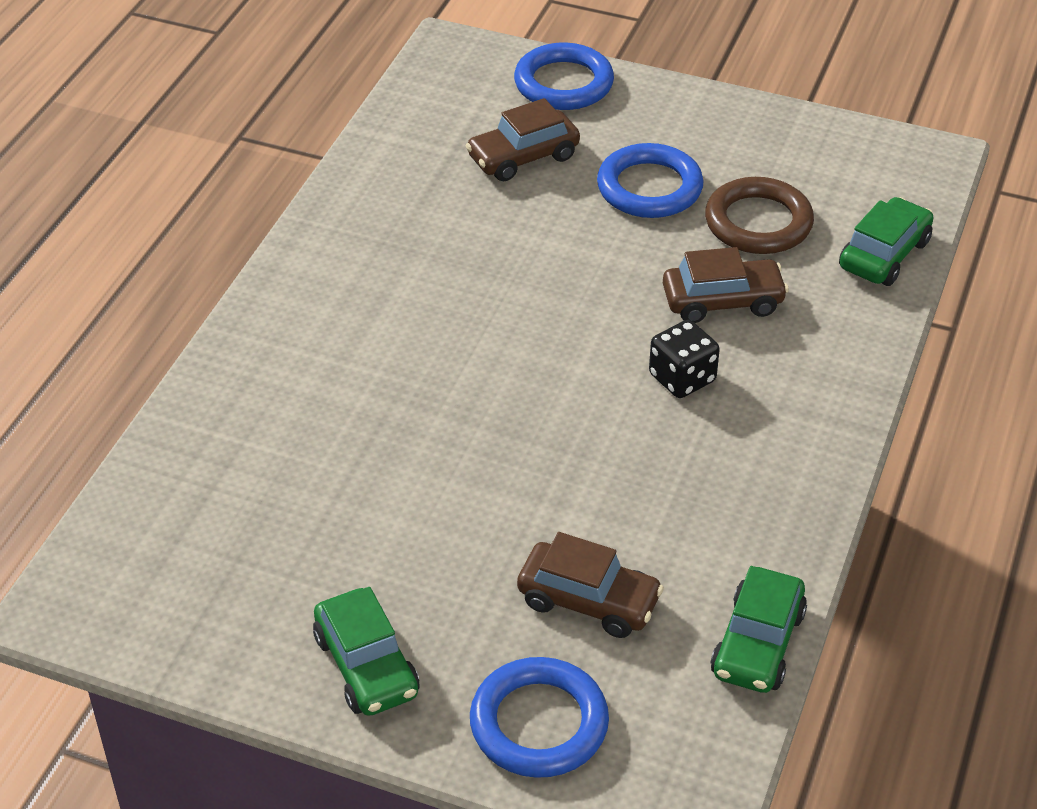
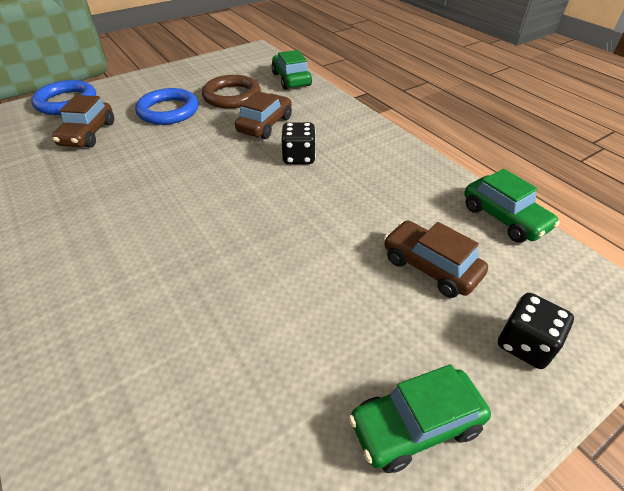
camera: 55 degrees left, 0 degrees up
green car [313,587,419,716] -> green car turned 150 degrees clockwise [349,364,491,473]
blue ring [470,657,609,778] -> black dice [498,293,574,369]
brown car [517,532,664,638] -> brown car turned 105 degrees counterclockwise [384,220,488,298]

